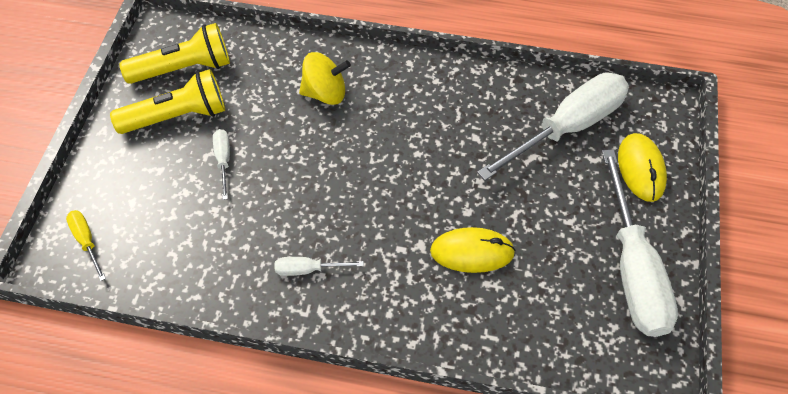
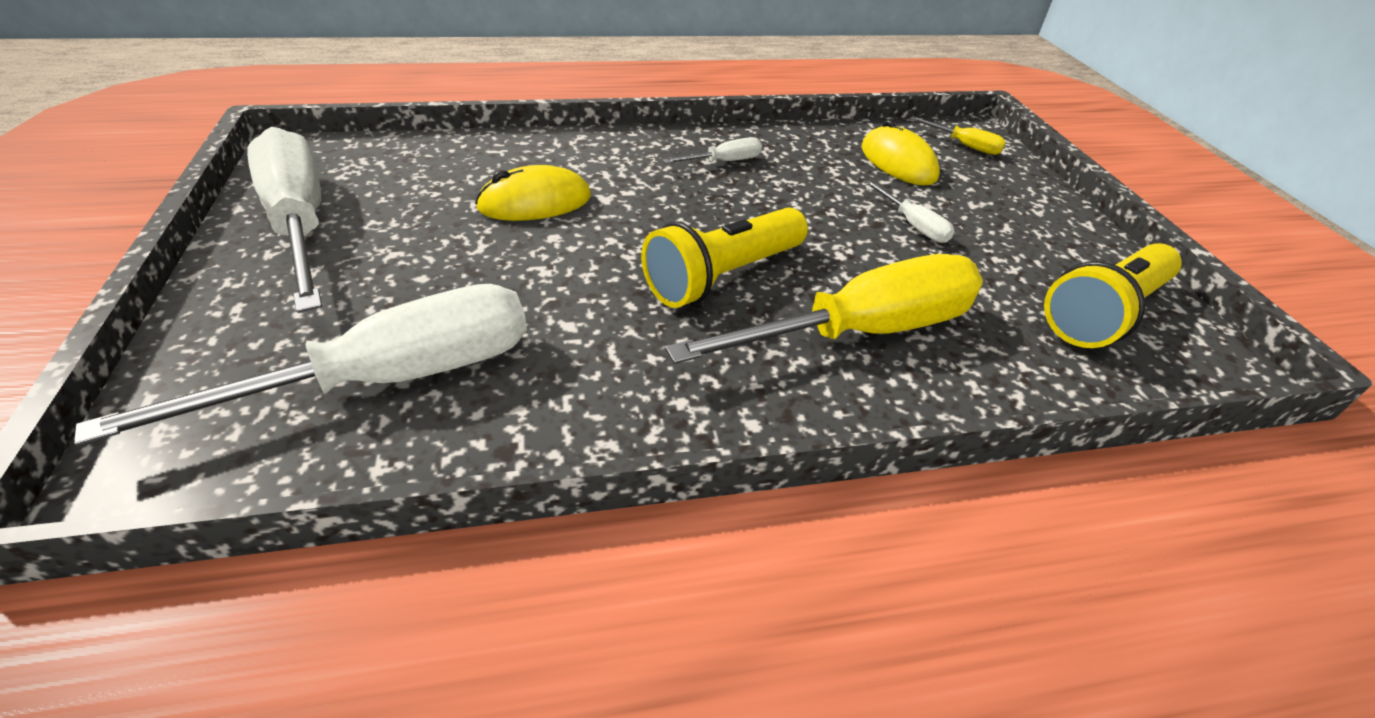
camera: 155 degrees right, 15 degrees down
yellow flashlight [110,69,225,134] -> yellow flashlight moved to [641,207,808,308]
yellow spinning top [299,52,351,105] -> yellow screwdriver [665,254,983,364]
white screwdriver [477,73,629,181] -> white screwdriver turned 150 degrees counterclockwise [74,284,527,446]
yellow mouse [618,133,667,202] -> yellow mouse moved to [862,120,940,186]

